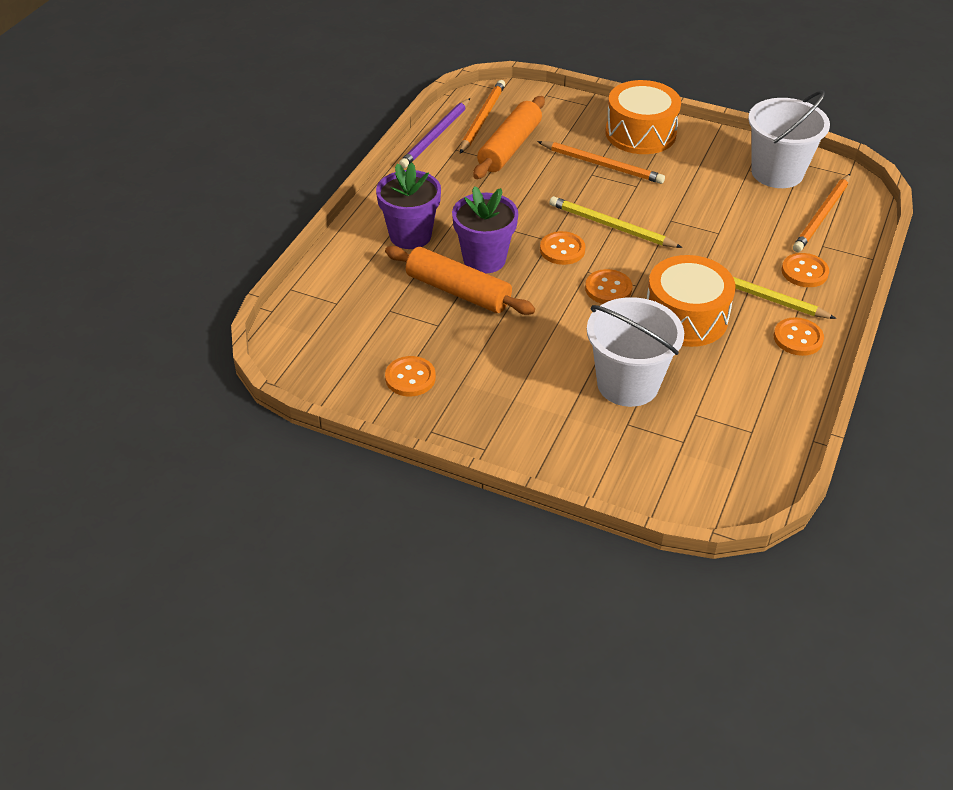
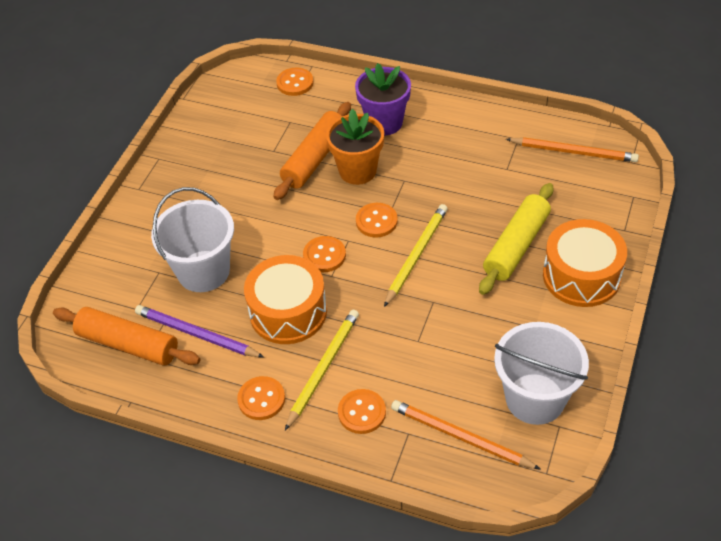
camera: 90 degrees right, 5 degrees up
orange button [385,356,436,396] -> orange button moved to [276,68,314,96]
purple pencil [399,98,470,168] -> purple pencil moved to [135,305,264,357]
purple flower pot [452,186,518,273] -> orange flower pot [326,109,384,185]
orange rolling pin [473,96,545,179] -> orange rolling pin moved to [53,307,200,366]
orange pencil [537,141,665,184] -> yellow rolling pin [479,183,553,295]

